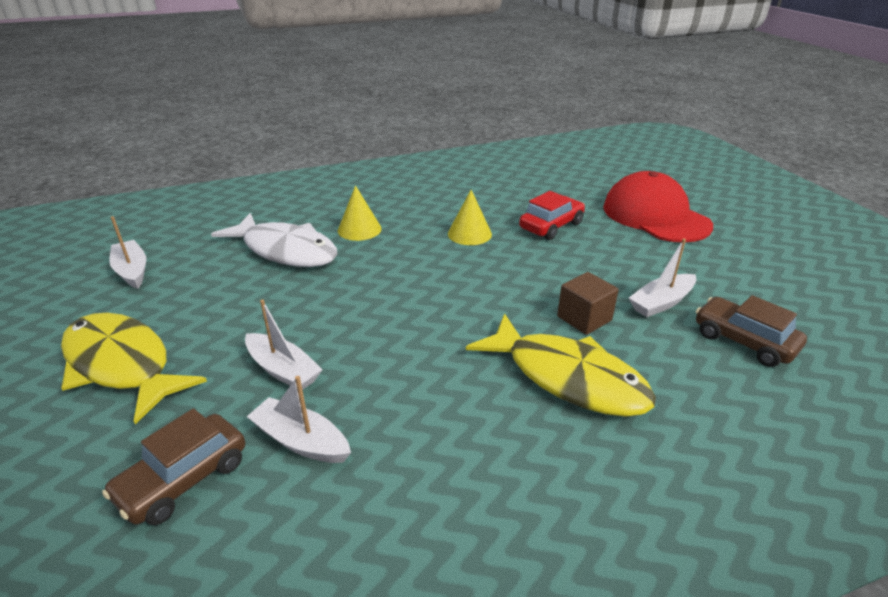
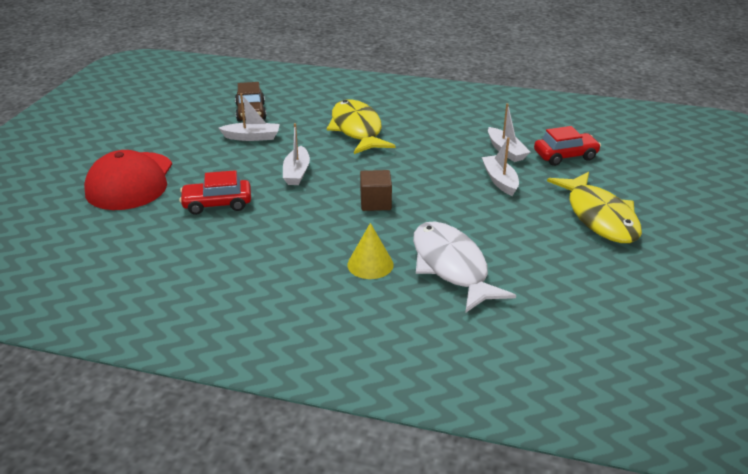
camera: 145 degrees left, 0 degrees up
brown car [102,408,245,525] -> red car [534,126,601,166]
white boat [109,216,146,289] -> white boat moved to [283,123,310,185]
yellow cone [448,190,492,245] -> none
brown cube [557,272,619,335] -> brown cube moved to [360,170,392,211]

